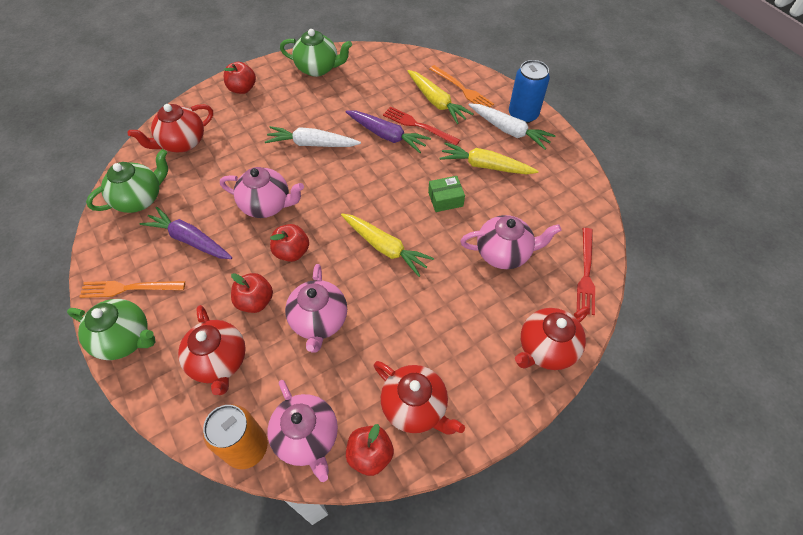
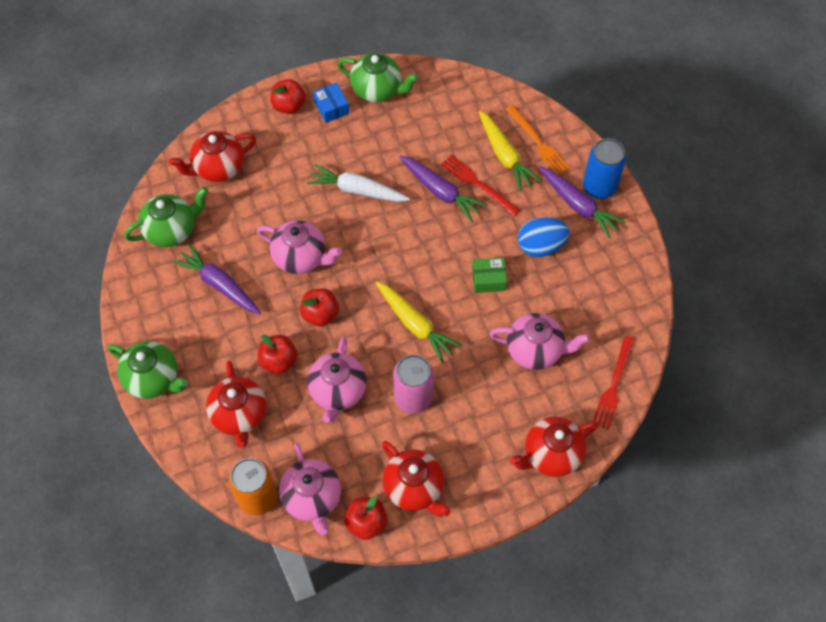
camera: 10 degrees right, 5 degrees up
orange fork [79,281,185,298] -> none
yellow carrot [440,142,538,174] -> blue egg [518,217,570,257]
white carrot [469,103,556,150] -> purple carrot [538,166,625,238]
none -> blue box [313,82,349,123]
none -> pink can [393,355,434,413]

